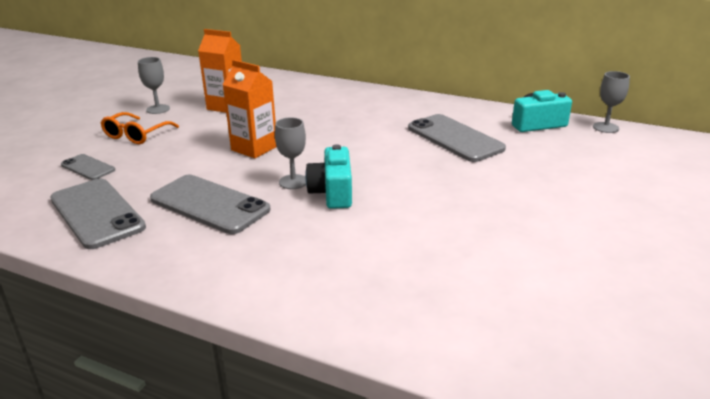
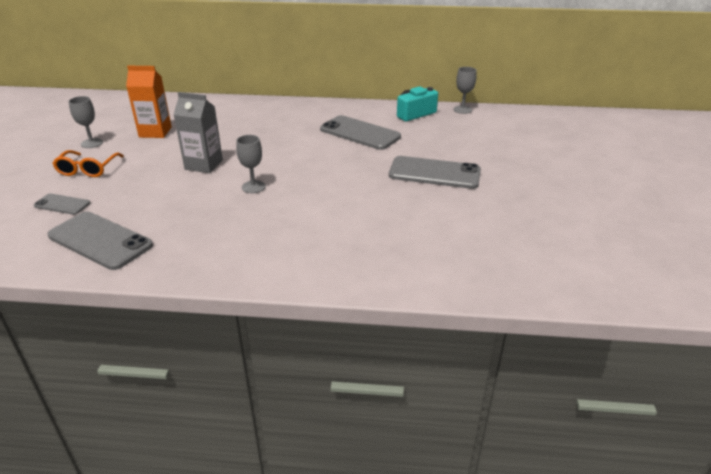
camera: 20 degrees left, 5 degrees up
grey phone [150,175,270,234] -> grey phone moved to [389,156,481,189]
orange carton [223,60,277,158] -> grey carton [173,92,223,173]
turquoise camera [305,144,352,209] -> none

